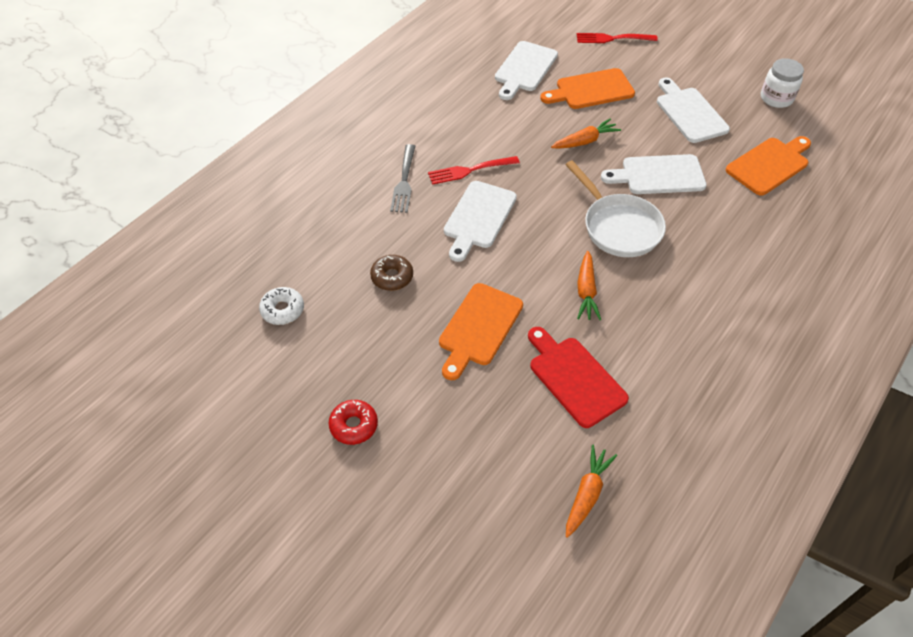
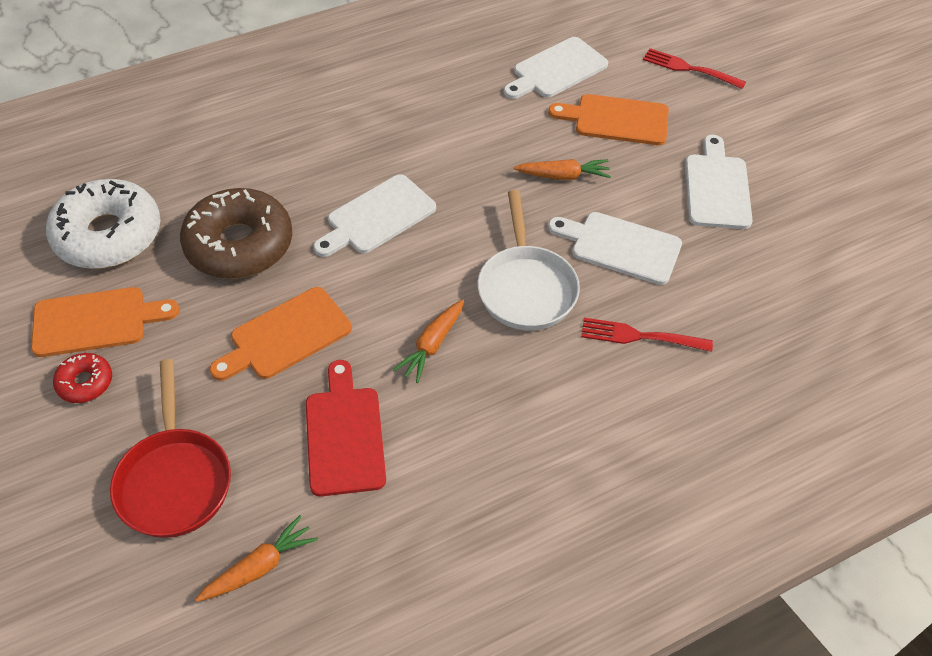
camera: 25 degrees right, 0 degrees up
white donut [259,287,304,325] -> white donut [46,179,161,269], size x2.15
brown donut [370,255,413,291] -> brown donut [180,188,292,279], size x2.15
grey fork [390,144,415,213] -> none
red fork [428,156,520,185] -> red fork moved to [581,318,713,352]
orange cutting board [726,136,811,196] -> orange cutting board moved to [31,287,180,357]
white jar [761,58,804,108] -> none
none -> red pan [110,359,231,538]

